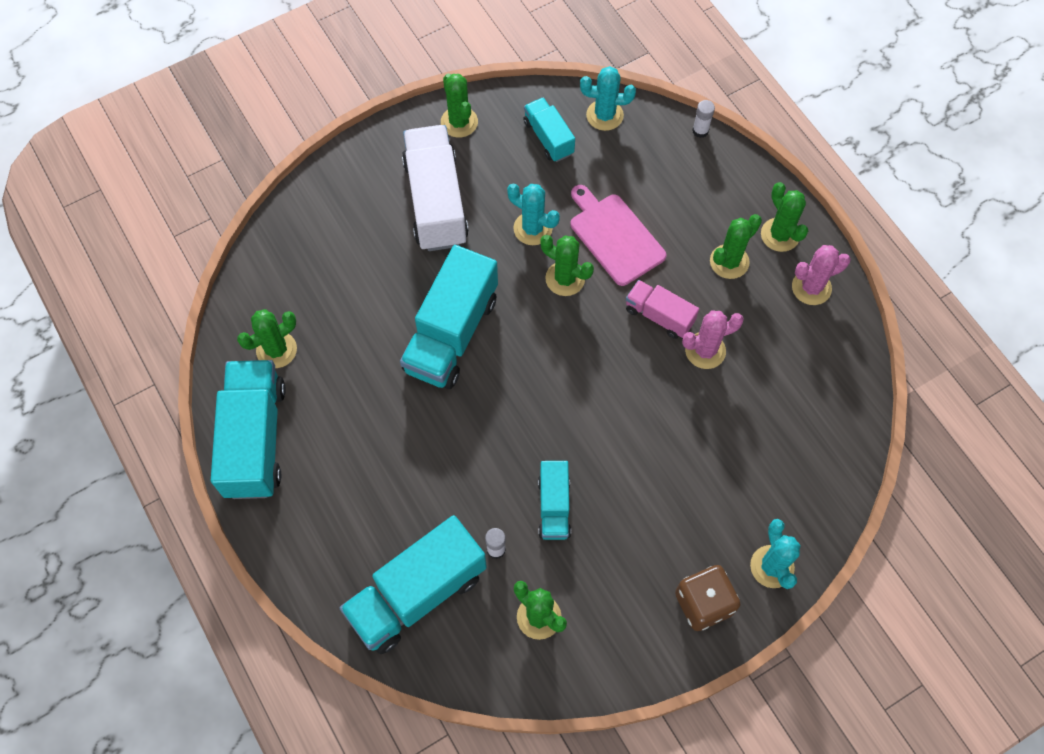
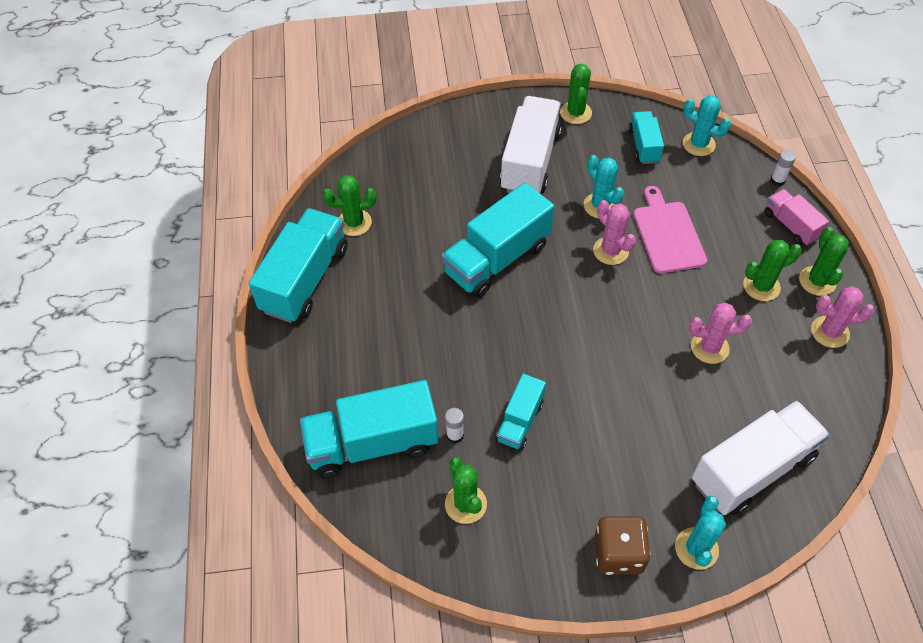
camera: 25 degrees right, 10 degrees down
green cactus [540,235,594,296] -> pink cactus [593,200,636,265]
pink truck [626,280,699,339] -> pink truck moved to [764,189,829,245]
none -> white truck [692,400,830,515]

